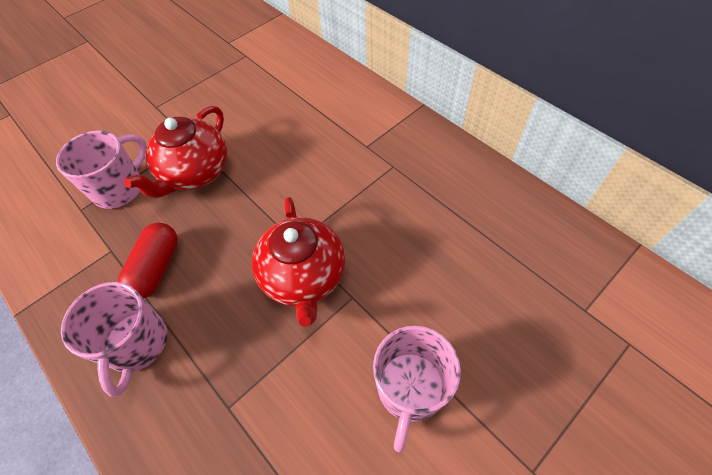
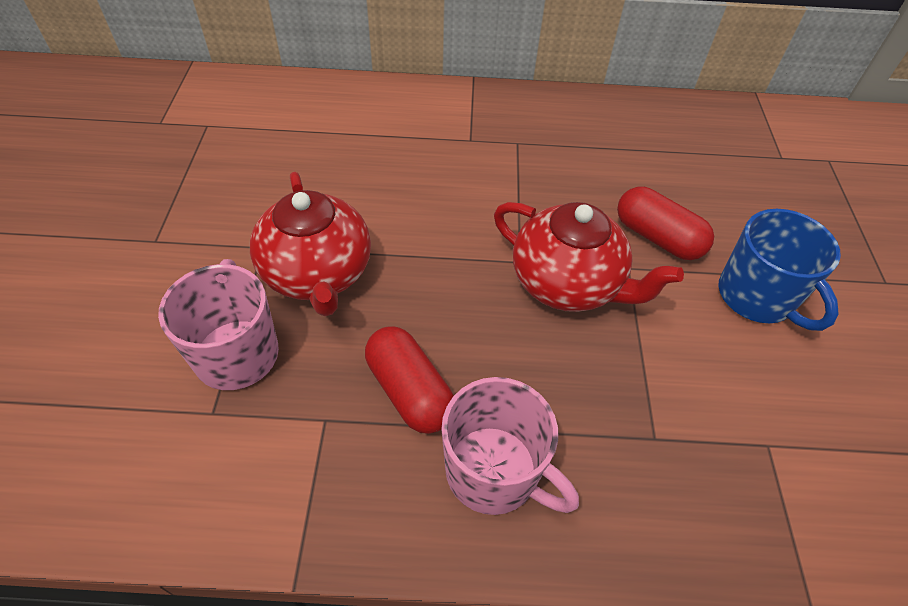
camera: 50 degrees left, 5 degrees down
pink mug [373,326,461,452] -> blue mug [719,209,841,331]
none -> red capsule [617,186,714,260]

